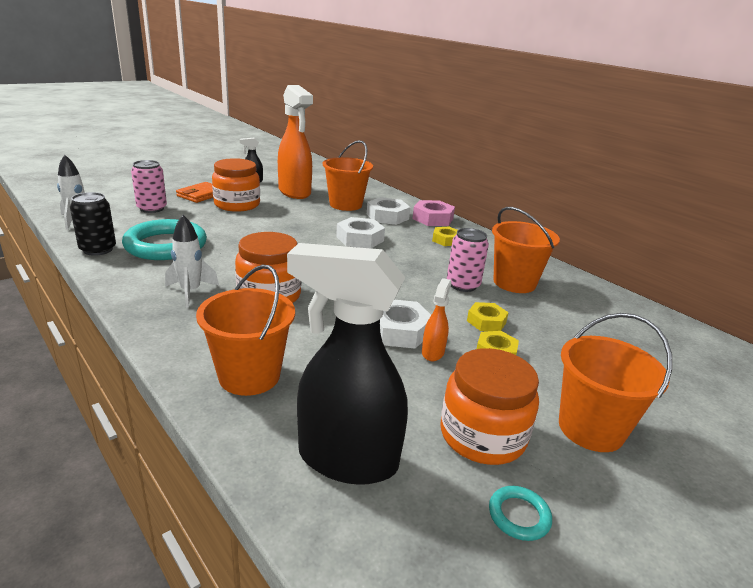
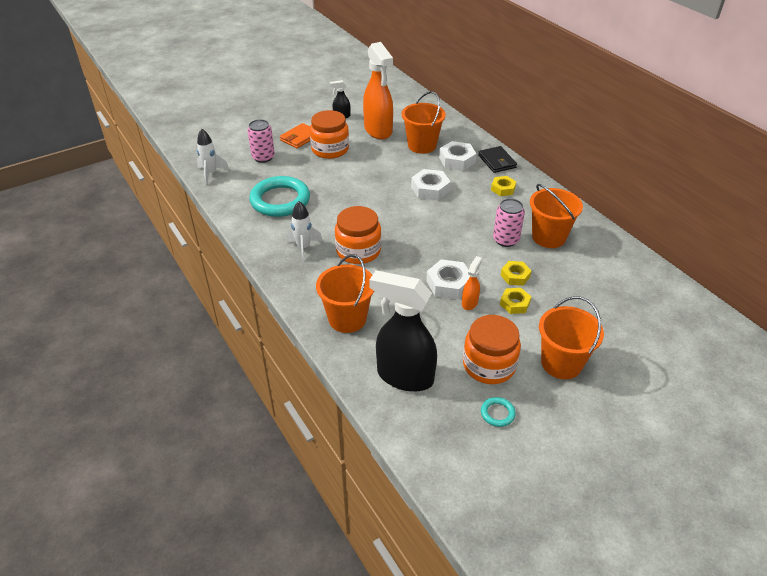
camera: 10 degrees right, 15 degrees up
black can [70,192,116,256] -> none
pink nut [412,200,455,226] -> black wallet [478,146,517,173]

